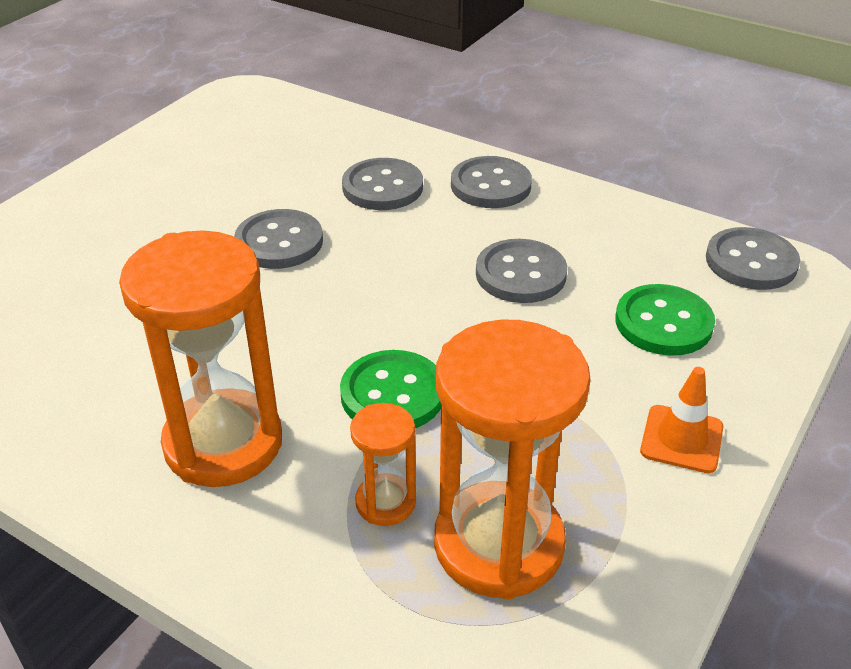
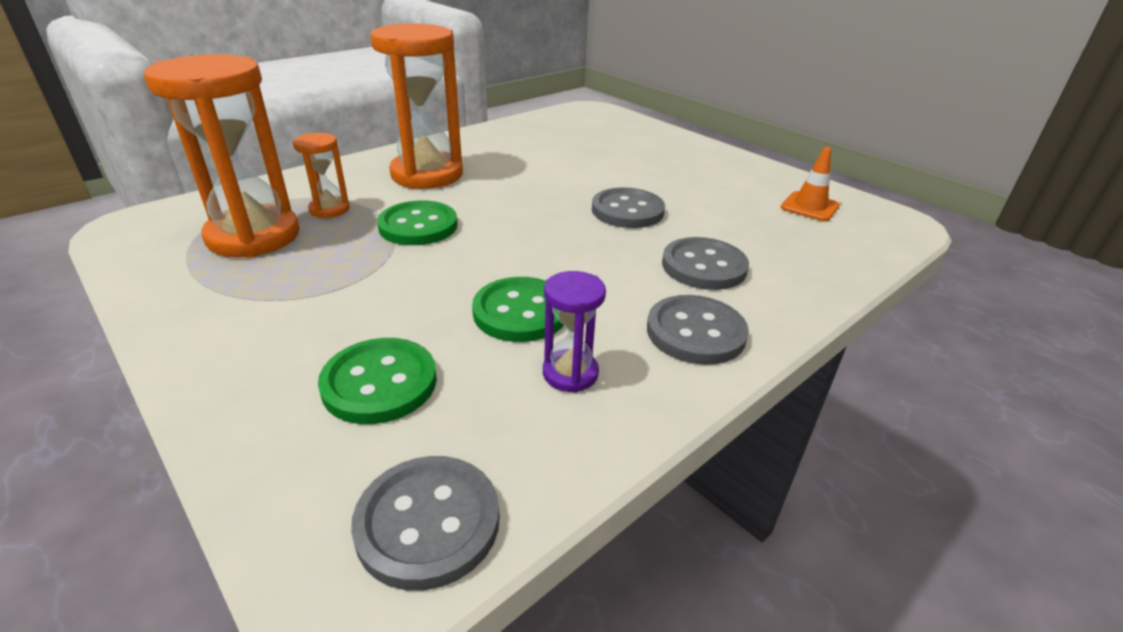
camera: 105 degrees right, 5 degrees down
grey button [476,239,567,303] -> green button [472,277,564,342]
orange traffic cone [640,367,724,473] -> orange traffic cone moved to [781,147,840,221]
none -> purple hourglass [543,271,606,393]

